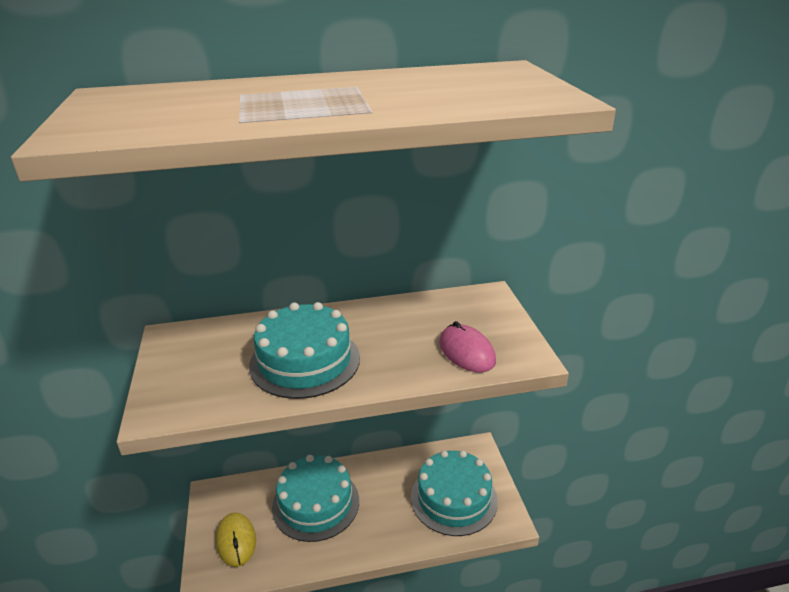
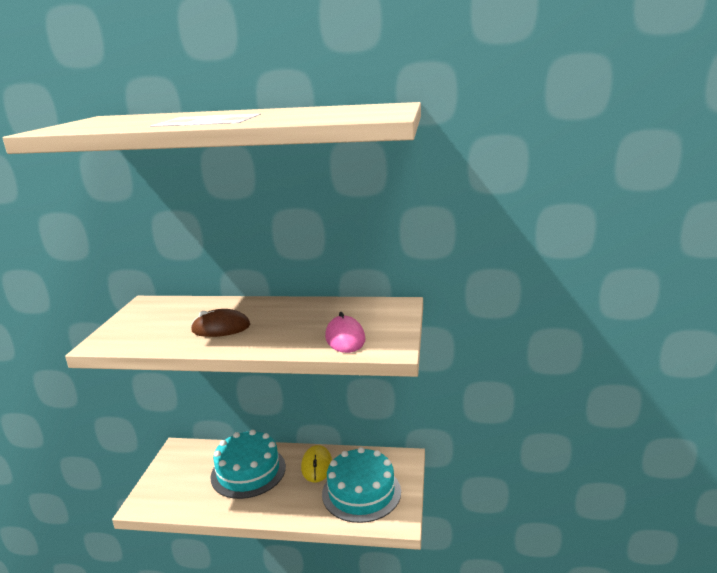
camera: 20 degrees right, 10 degrees down
yellow mouse [216,512,256,567] -> yellow mouse moved to [301,445,332,483]
turquoise cake [249,302,360,399] -> brown mouse [191,309,250,337]

